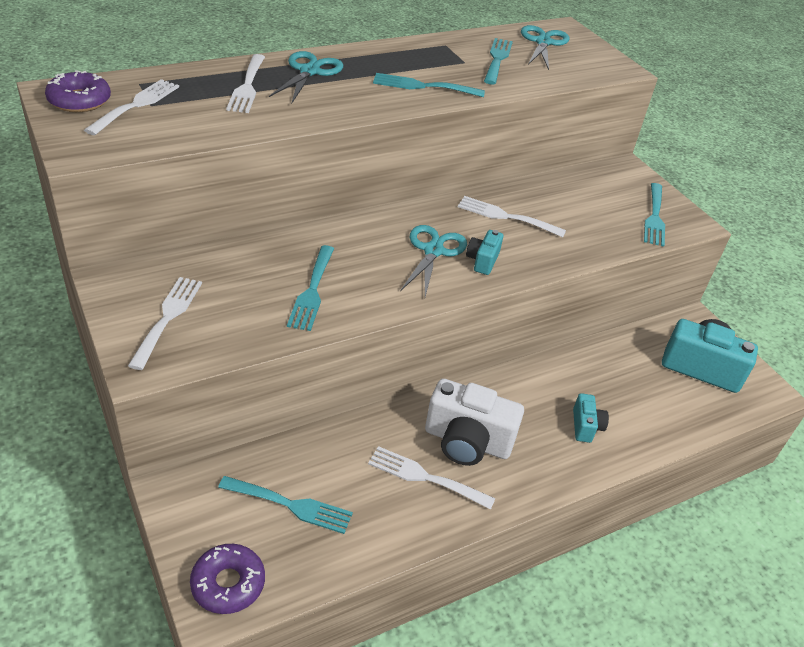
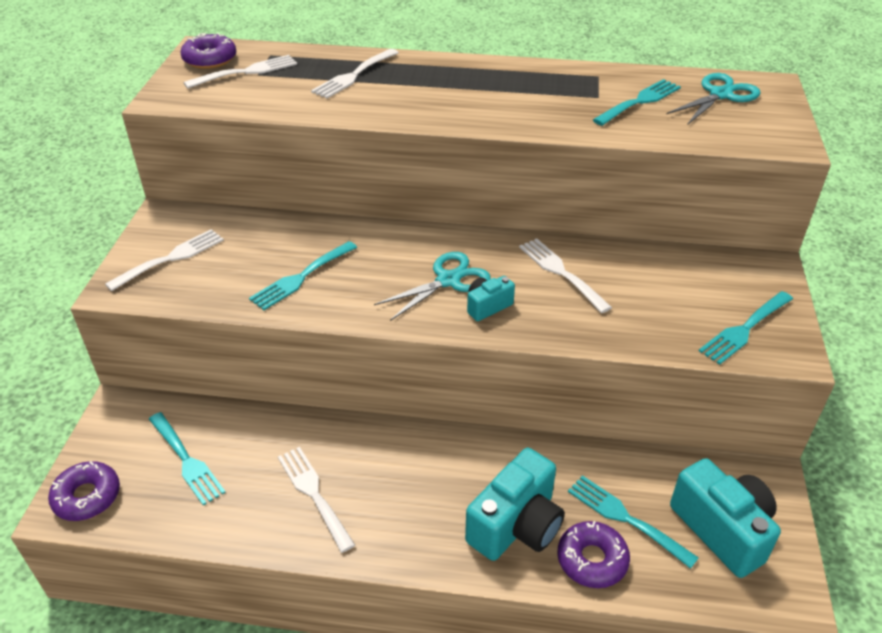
camera: 40 degrees right, 0 degrees up
turquoise scissors [269,51,343,104] -> none
turquoise fork [373,73,485,97] -> turquoise fork moved to [568,475,699,569]
white camera [425,379,524,466] -> none
turquoise camera [573,393,609,443] -> turquoise camera [465,448,565,561], size x1.98
none -> purple donut [557,521,630,588]

